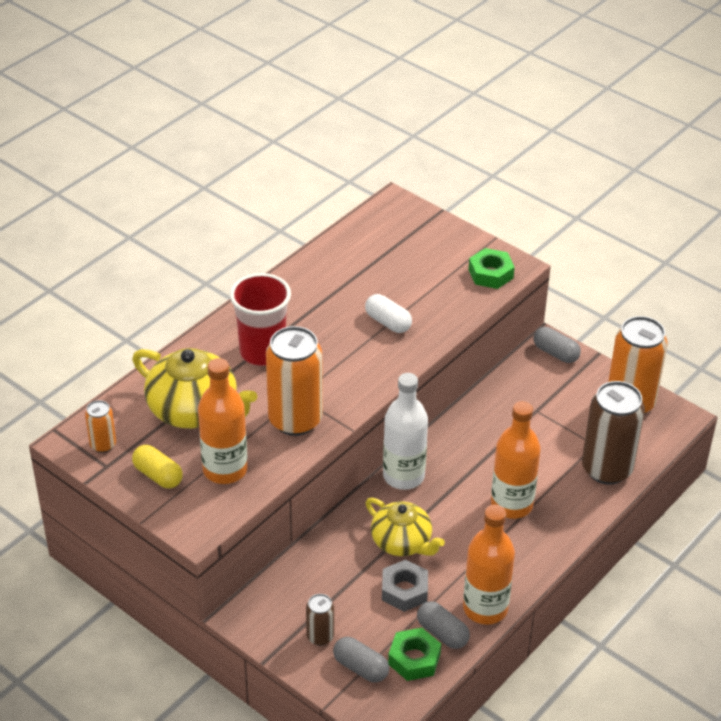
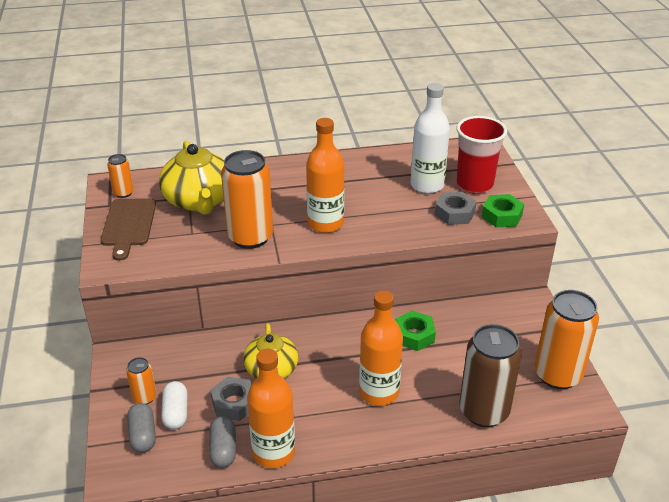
camera: 40 degrees right, 5 degrees down
yellow capsule [132,445,183,488] -> brown cutting board [101,198,156,261]
orange bottle [198,358,248,484] -> orange bottle moved to [306,118,344,233]
red cup [230,273,291,366] -> red cup moved to [456,116,507,194]
brown can [306,594,334,646] -> orange can [126,357,156,404]
white capsule [365,294,412,333] -> white capsule moved to [161,381,187,430]
white bottle [383,373,428,490] -> white bottle moved to [410,83,450,194]
green nut [388,628,441,681] -> green nut moved to [395,311,436,351]
grey capsule [534,327,581,363] -> none
none -> grey nut [435,192,477,225]

